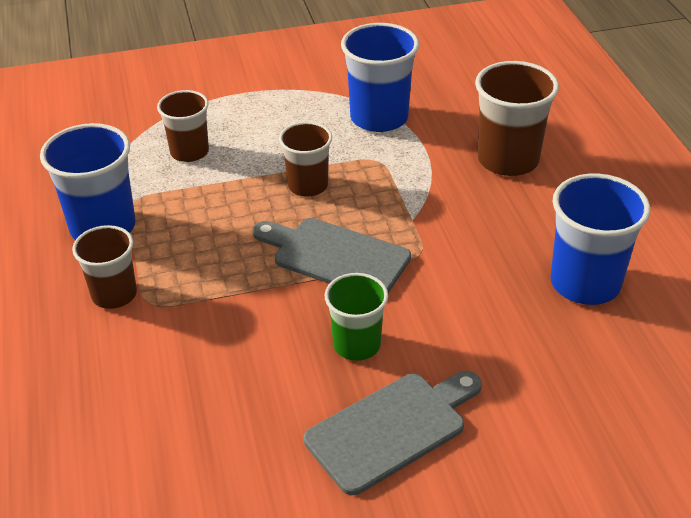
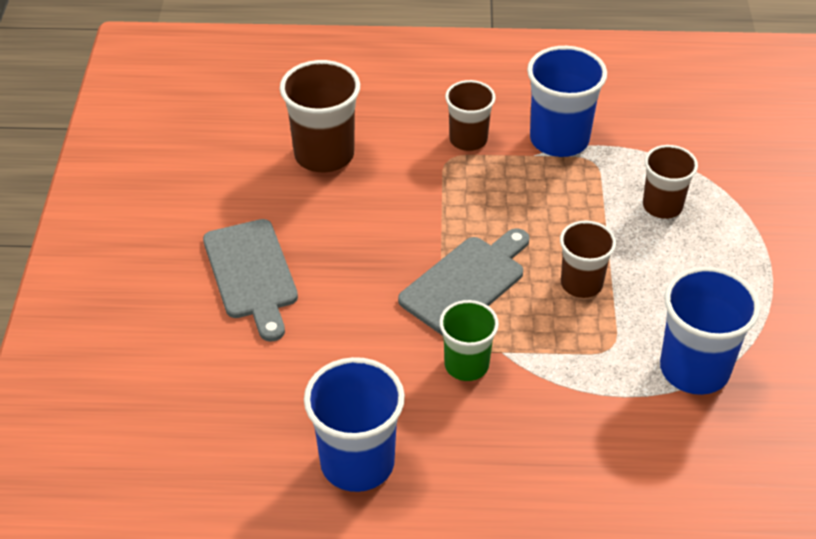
camera: 105 degrees right, 5 degrees up
green cup [325,273,388,361] -> green cup moved to [439,300,499,381]
brown cup [475,61,559,176] -> brown cup moved to [280,60,360,172]

